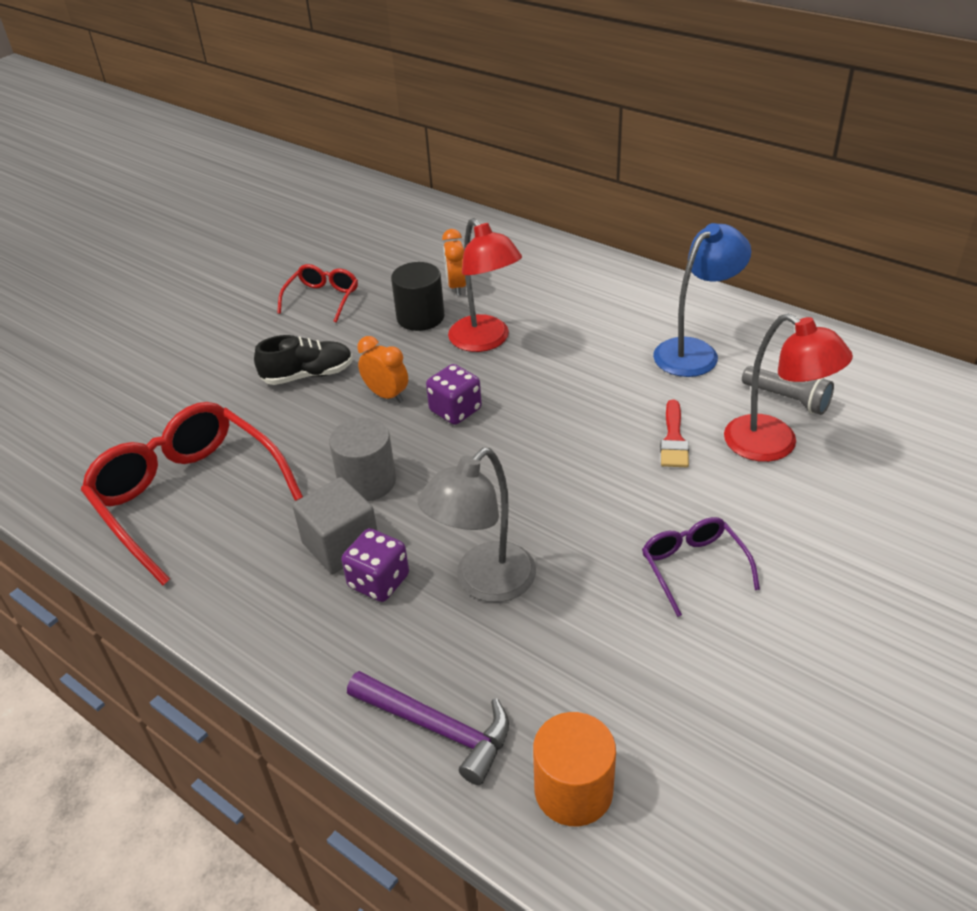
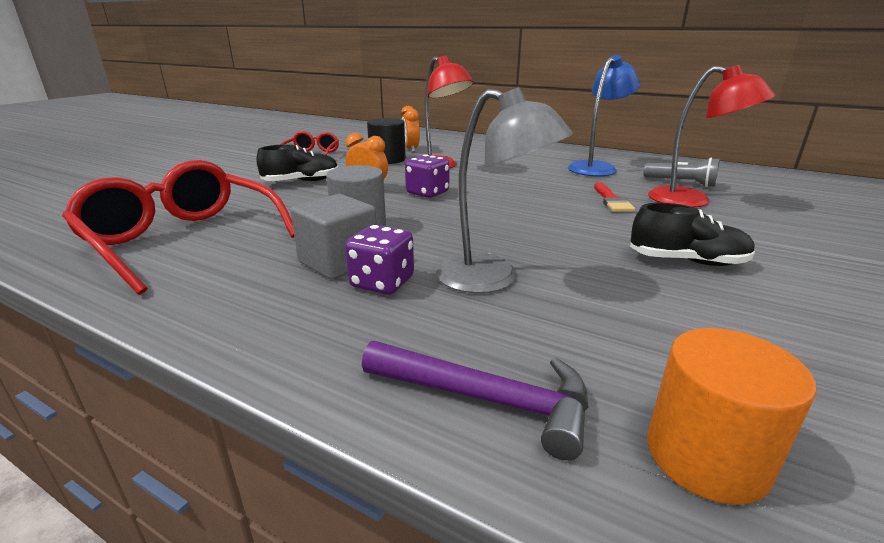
camera: 10 degrees left, 15 degrees down
grey lamp [418,448,536,602] -> grey lamp turned 90 degrees counterclockwise [436,87,573,293]
purple glasses [642,517,760,617] -> black shoe [630,203,755,266]

